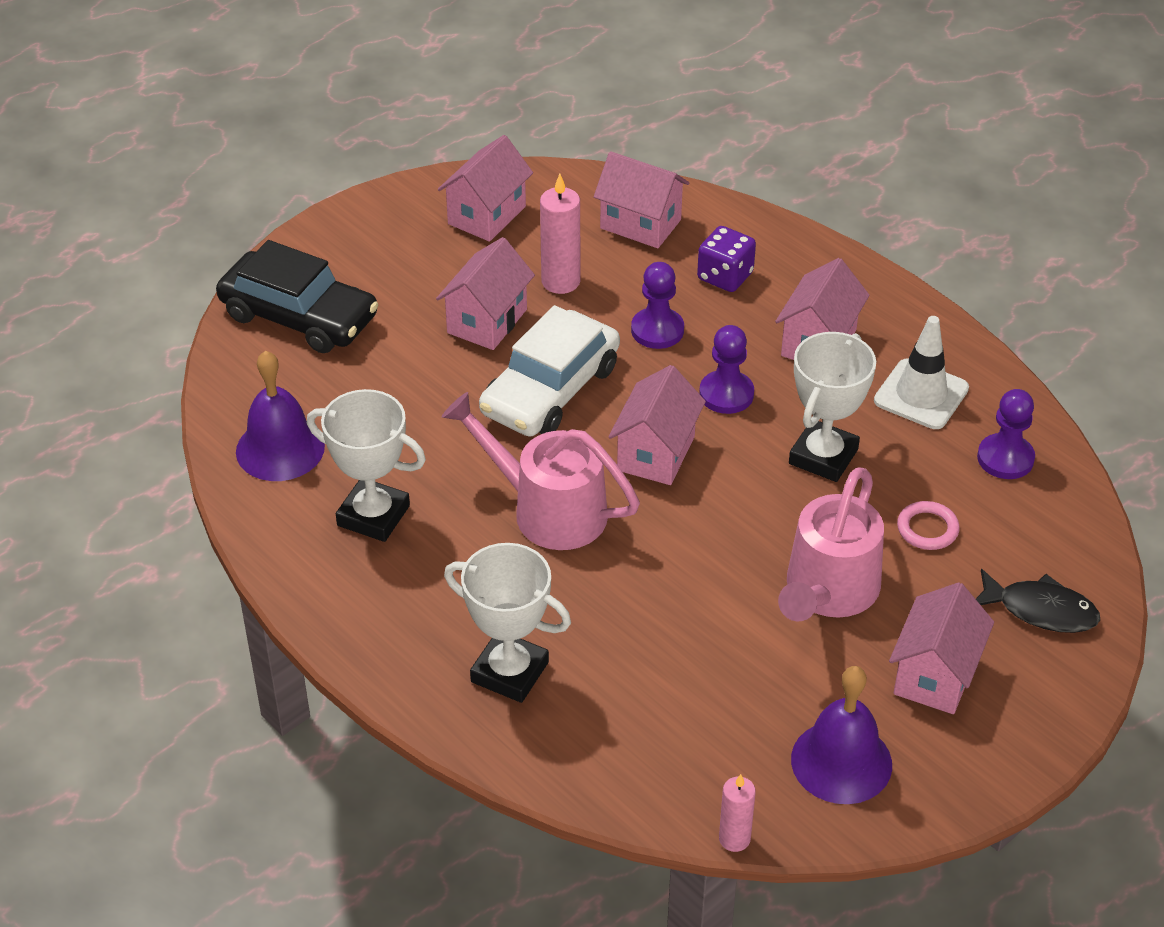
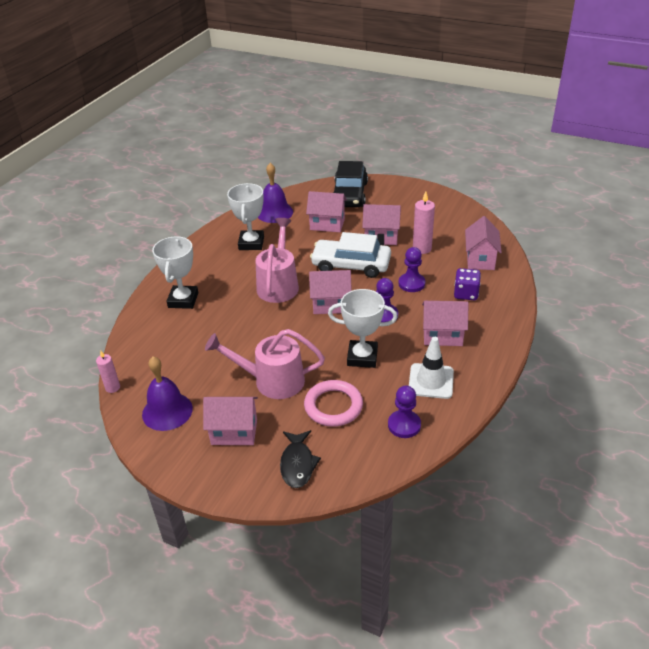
camera: 70 degrees right, 5 degrees down
pink house [438,135,533,242] -> pink house moved to [306,191,347,232]
pink ring [897,501,960,550] -> pink ring [304,380,363,427], size x1.73

